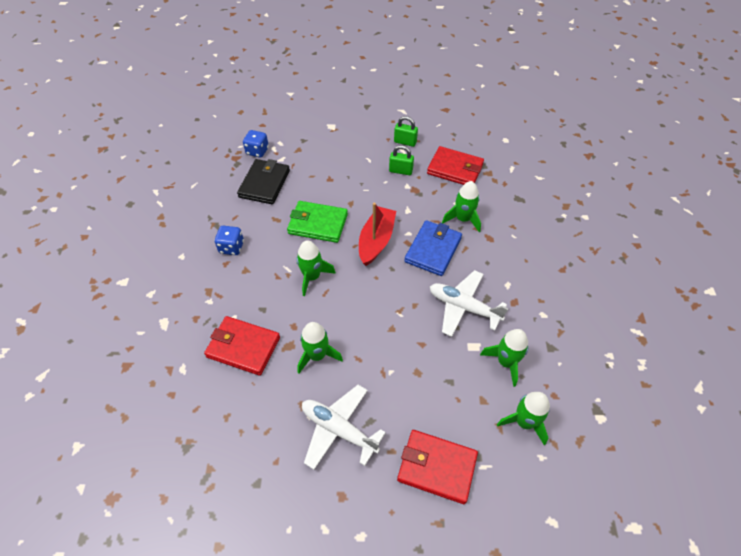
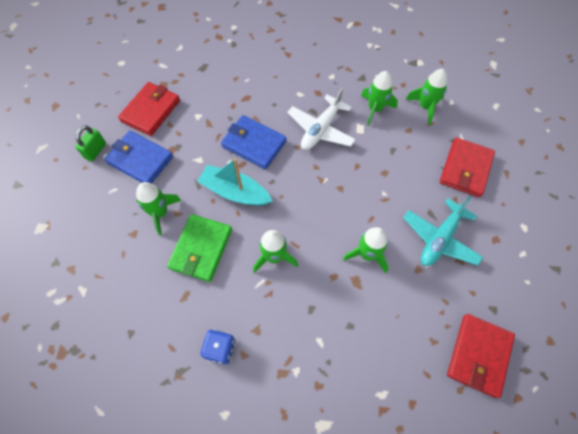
camera: 85 degrees left, 10 degrees up
red wallet [204,316,280,376] -> red wallet moved to [447,314,515,398]
black wallet [237,159,290,204] -> none
blue dice [243,130,269,158] -> none
white plane [302,385,386,470] -> turquoise plane [403,196,483,266]
red boat [359,203,396,266] -> turquoise boat [197,158,272,206]
green padlock [389,145,414,175] -> blue wallet [104,130,173,184]
green rocket [442,181,481,232] -> green rocket moved to [136,182,182,236]

